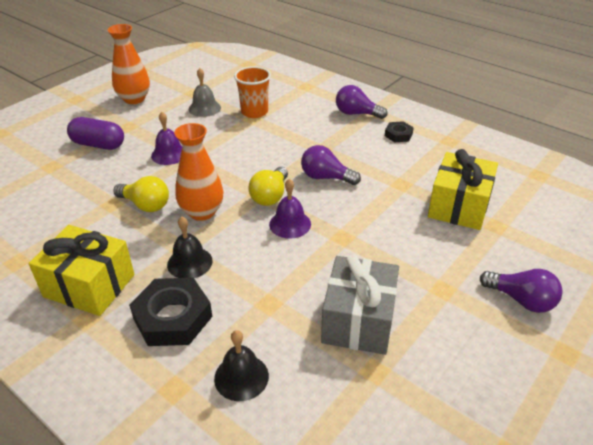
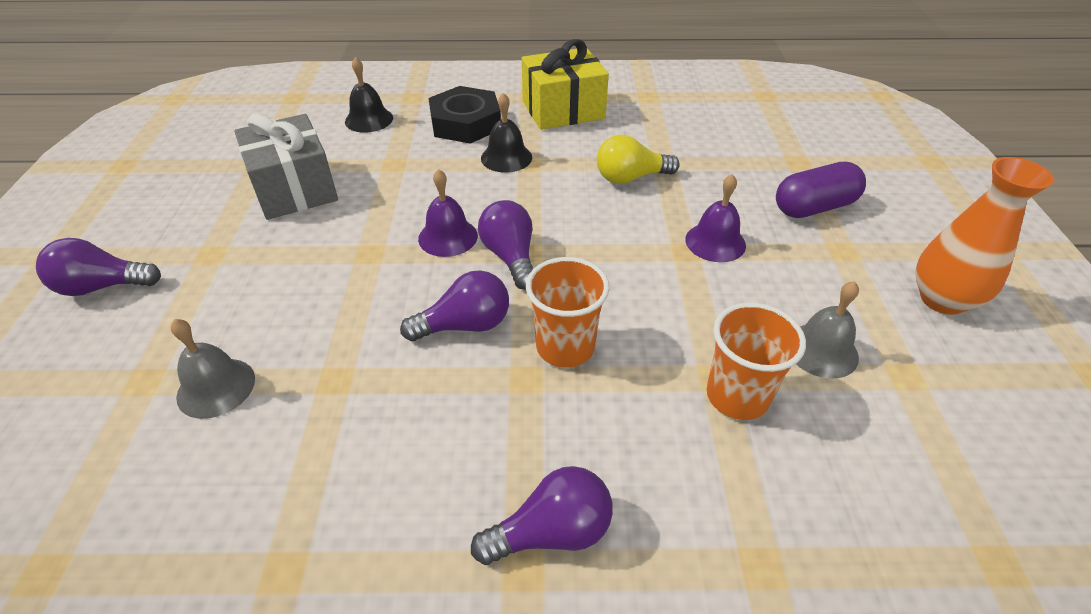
camera: 140 degrees right, 5 degrees up
orange vase [174,123,223,221] -> none
yellow light bulb [248,167,288,206] -> purple light bulb [478,200,533,290]
black nut [385,121,414,142] -> none
yellow gift [428,149,498,230] -> grey bell [171,319,255,419]
none -> orange cup [526,257,609,368]

